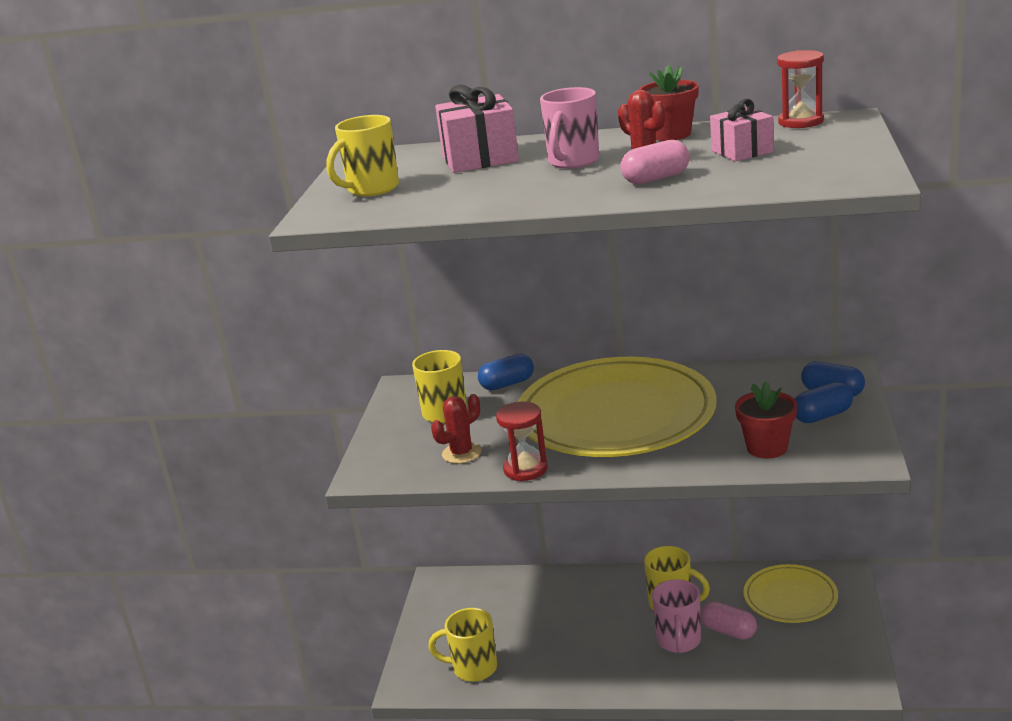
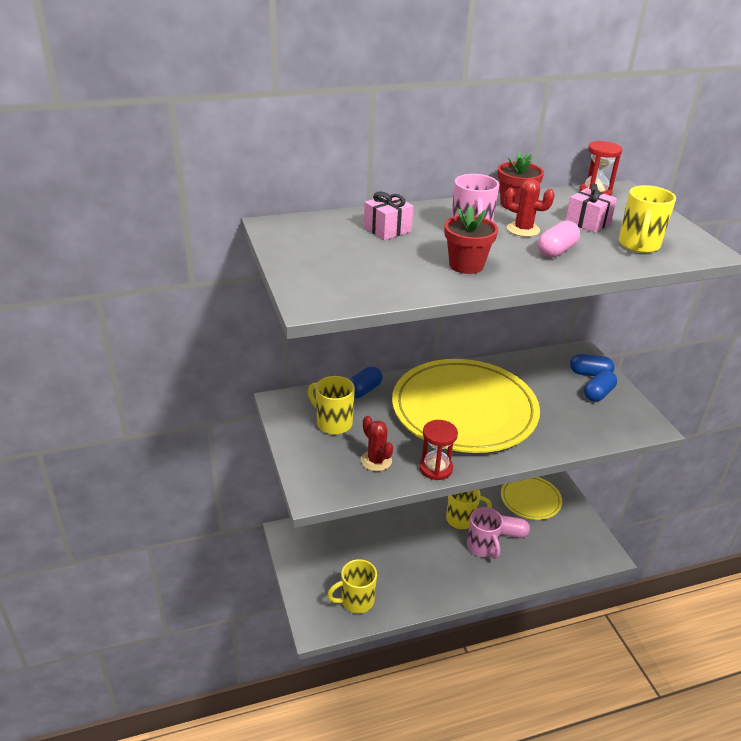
camera: 30 degrees left, 10 degrees up
yellow mug [326,115,399,197] -> yellow mug moved to [619,185,676,253]
red cactus [431,394,481,464] -> red cactus turned 60 degrees counterclockwise [361,416,393,471]
pink gift [435,84,519,173] -> pink gift [364,192,414,240], size x0.65
red flower pot [735,381,797,458] -> red flower pot moved to [445,206,498,274]

